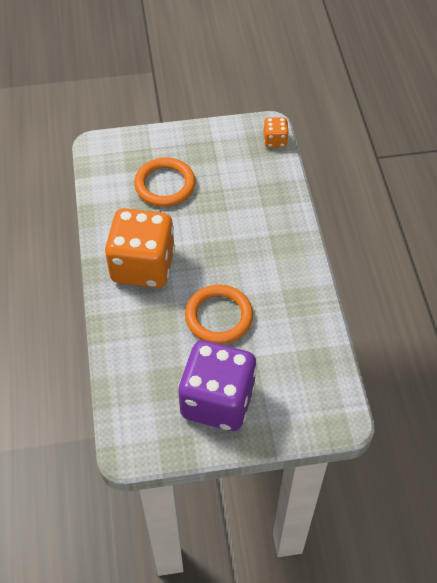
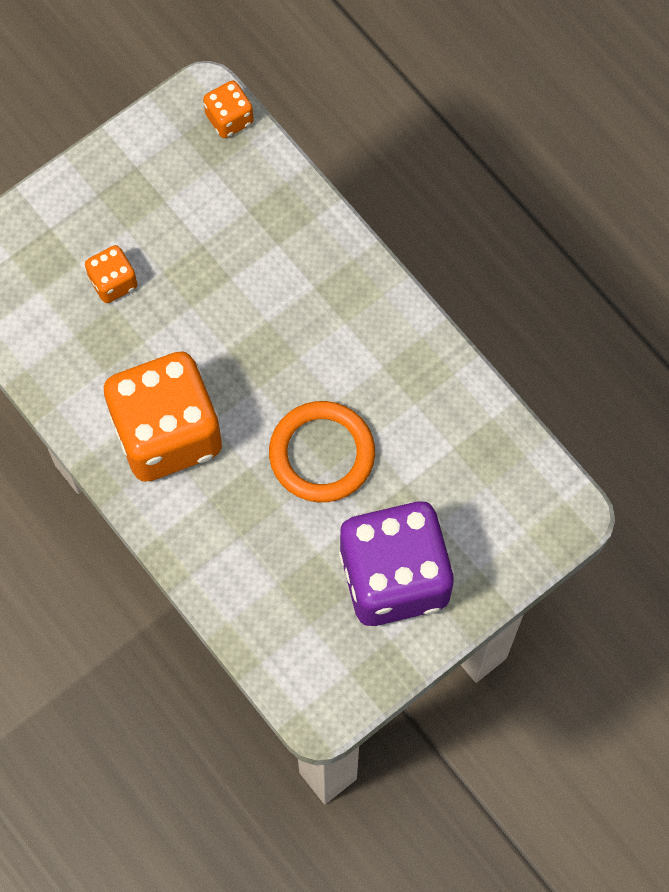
camera: 30 degrees left, 15 degrees up
orange ring [134,157,196,207] -> orange dice [85,245,138,303]

